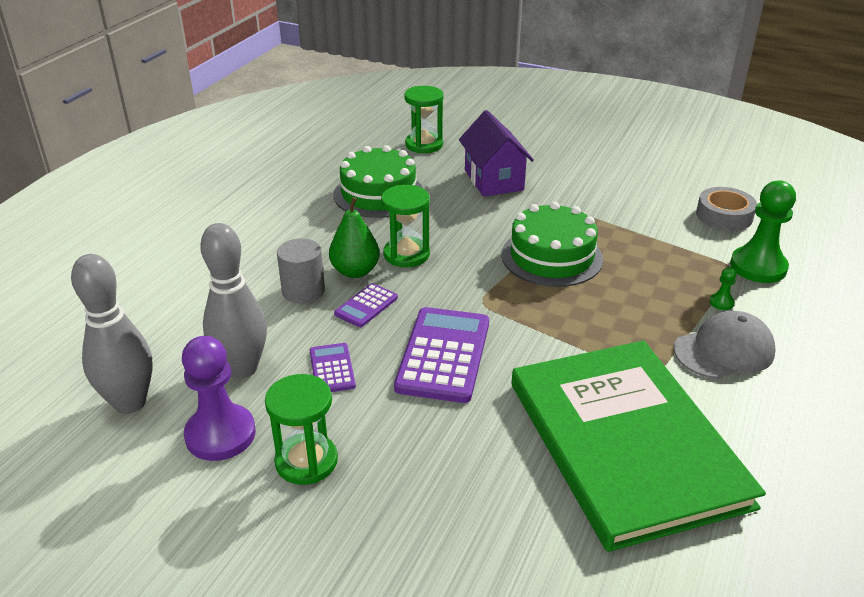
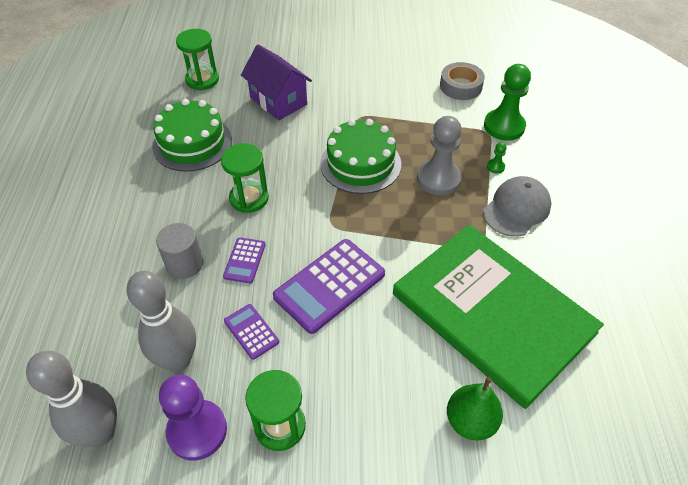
camera: 25 degrees left, 15 degrees up
green pear [329,197,380,278] -> green pear moved to [447,377,503,440]
purple calculator [394,307,489,403] -> purple calculator turned 120 degrees counterclockwise [273,239,385,334]
none -> grey pawn [417,116,462,195]

